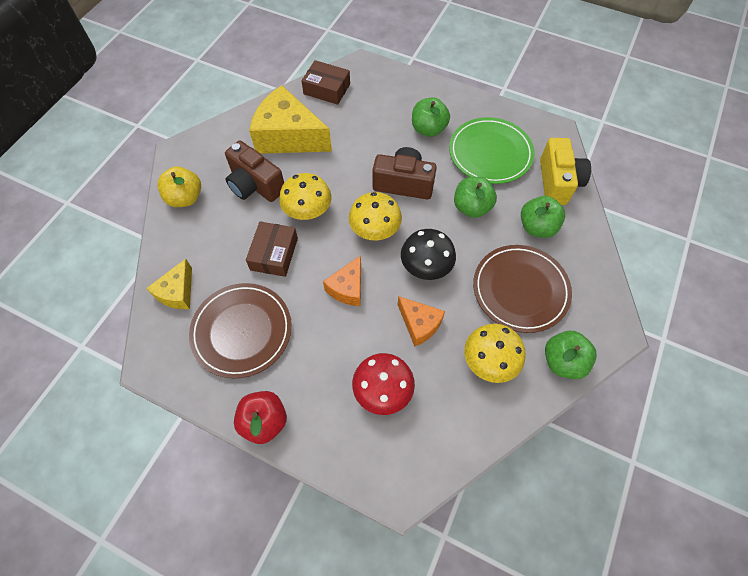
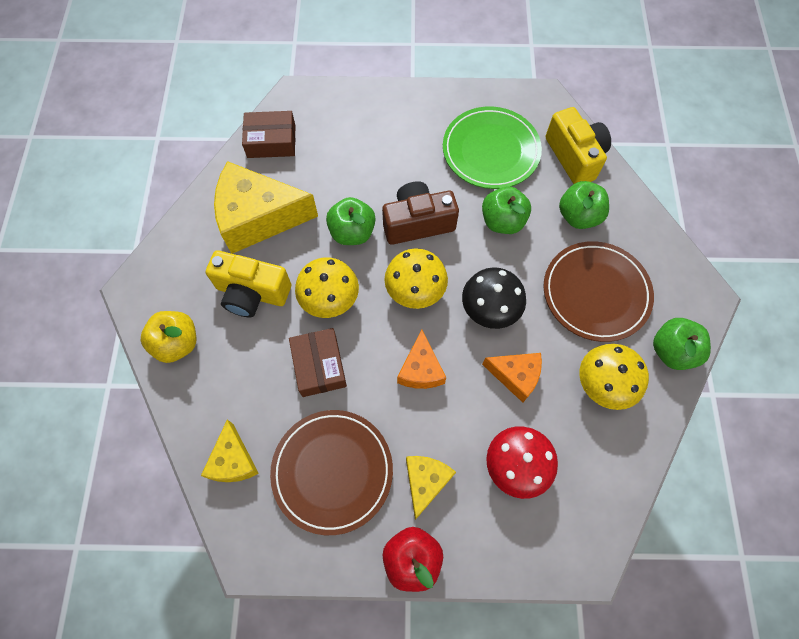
camera: 25 degrees left, 5 degrees up
brown camera [225,141,284,202] -> yellow camera [206,250,291,317]
green apple [412,97,450,137] -> green apple moved to [326,197,376,245]
none -> yellow cheese [406,456,456,520]

